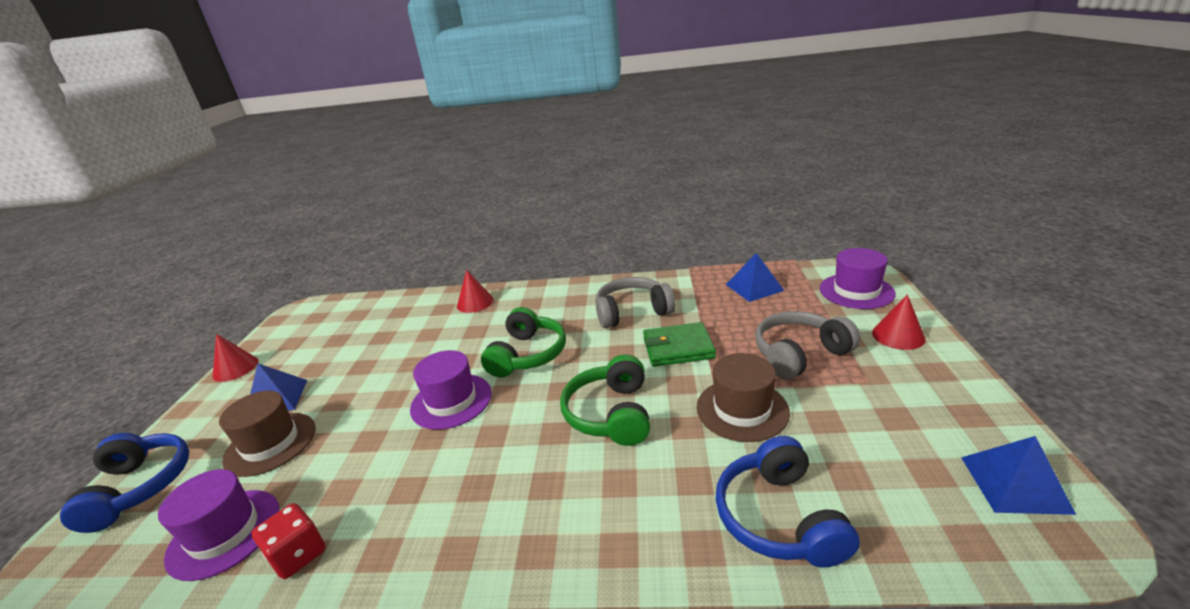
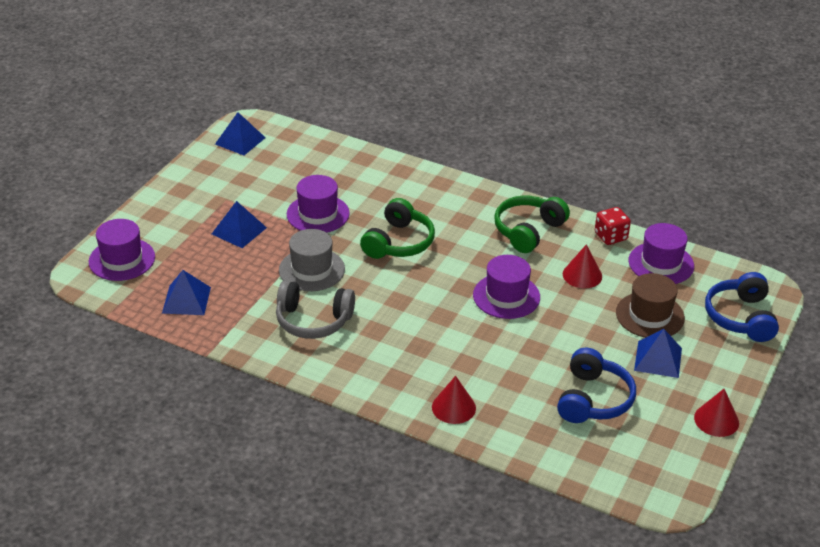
camera: 160 degrees left, 10 degrees up
green headphones [481,307,566,377] -> green headphones moved to [494,195,570,253]
green wallet [643,322,716,367] -> grey hat [279,229,345,291]
brown hat [696,353,790,442] -> purple hat [287,175,350,233]
blue headphones [715,436,860,568] -> blue headphones moved to [557,348,636,423]
grey headphones [755,311,860,380] -> blue pyramid [212,201,267,248]
red cone [872,294,926,350] -> red cone moved to [563,244,602,288]

